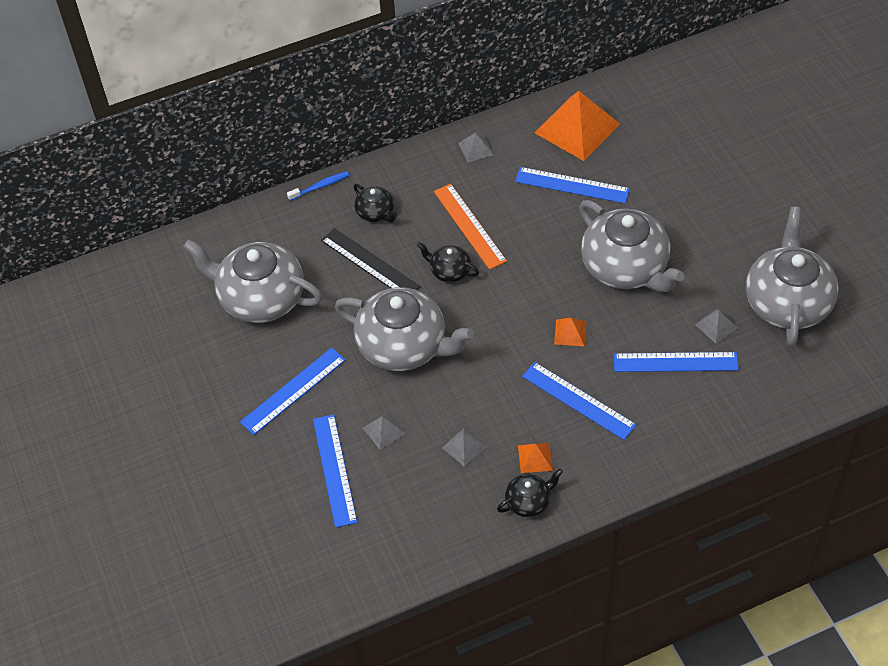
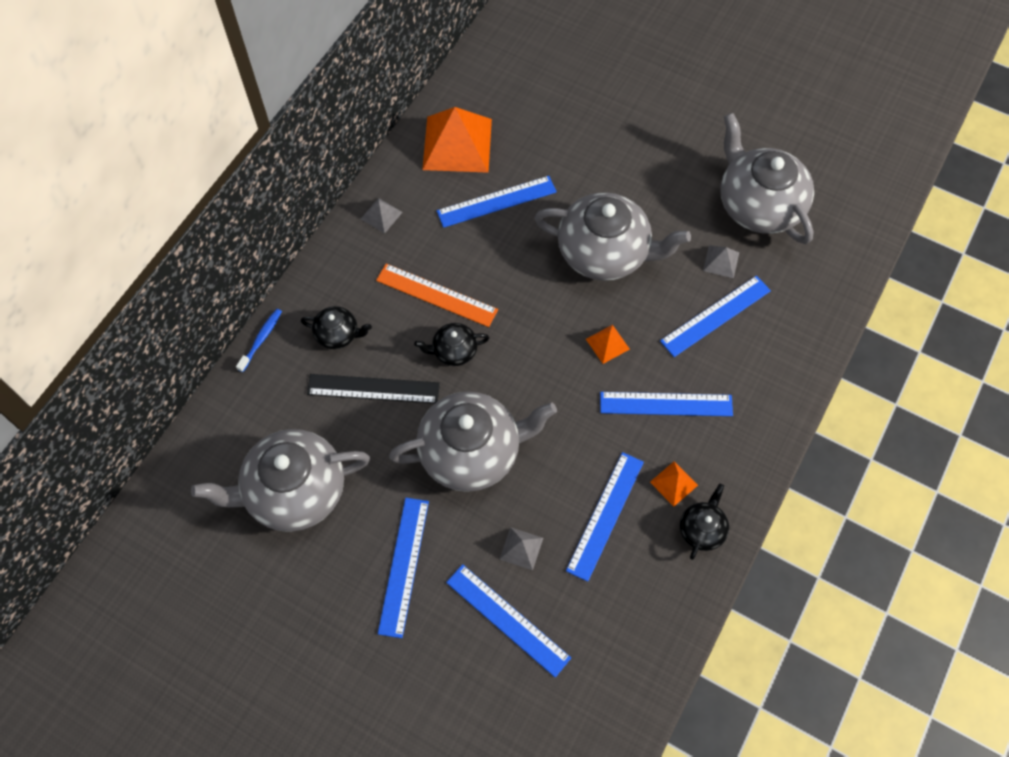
camera: 40 degrees left, 10 degrees up
grey pyramid [442,428,486,467] -> blue ruler [566,452,644,582]

